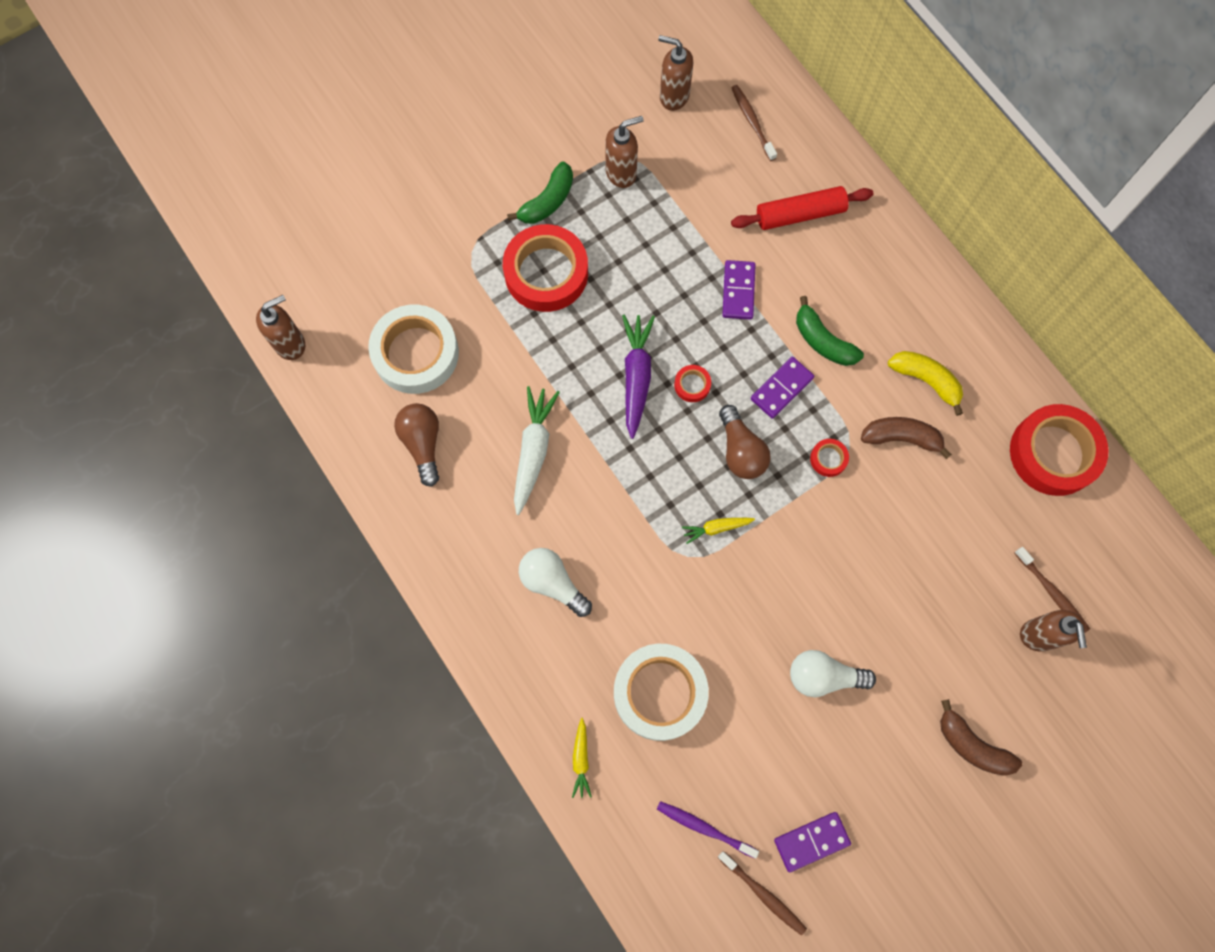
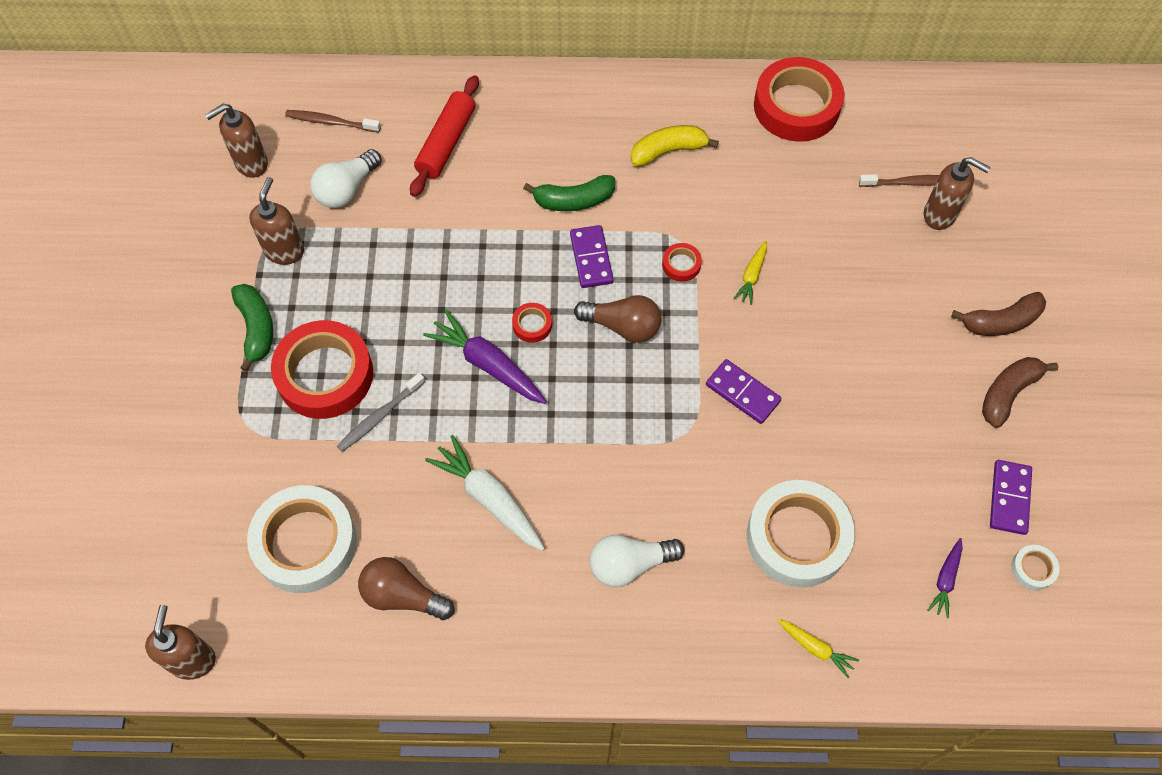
camera: 55 degrees left, 10 degrees down
purple toothbrush [657,801,759,858] -> purple carrot [927,538,963,618]
yellow carrot [682,518,755,544] -> yellow carrot moved to [733,241,767,305]
brown toothbrush [718,851,807,935] -> white tape [1011,545,1060,590]
purple domino [722,260,756,320] -> purple domino moved to [706,359,781,424]
white light bulb [790,650,876,697] -> white light bulb moved to [310,149,382,208]
brown banana [861,417,952,459] -> brown banana moved to [982,357,1058,428]
none -> grey toothbrush [337,373,425,452]

